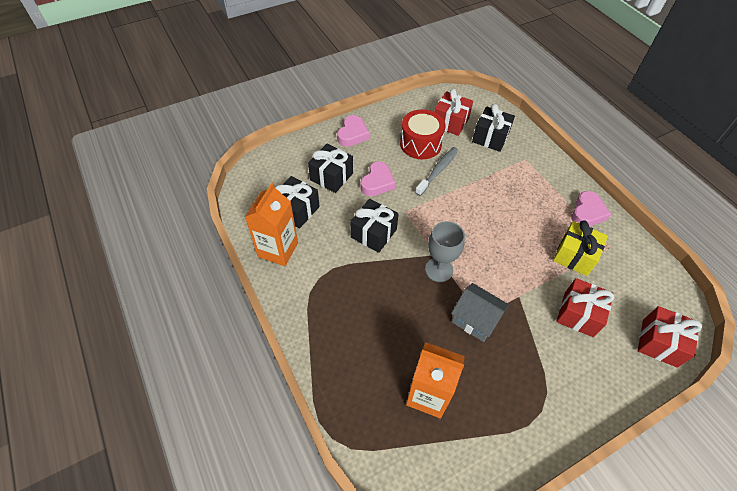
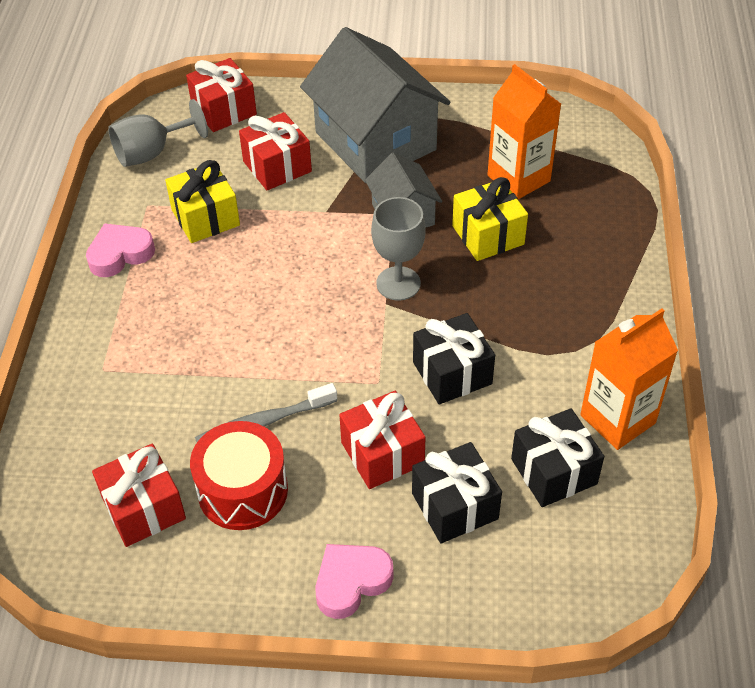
camera: 145 degrees left, 5 degrees down
pink heart [360,162,395,196] -> red gift [339,391,426,489]
black gift [472,104,515,152] -> none
none -> grey goblet [108,99,208,167]
none -> grey house [300,27,450,183]
none -> yellow gift [452,177,528,261]

